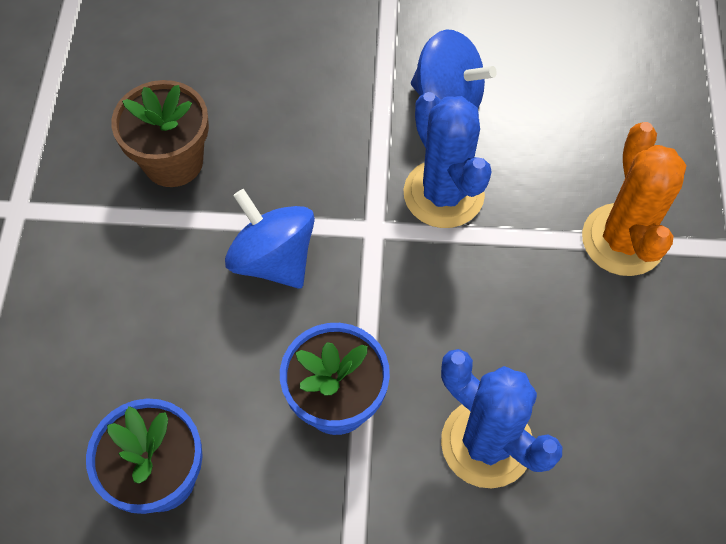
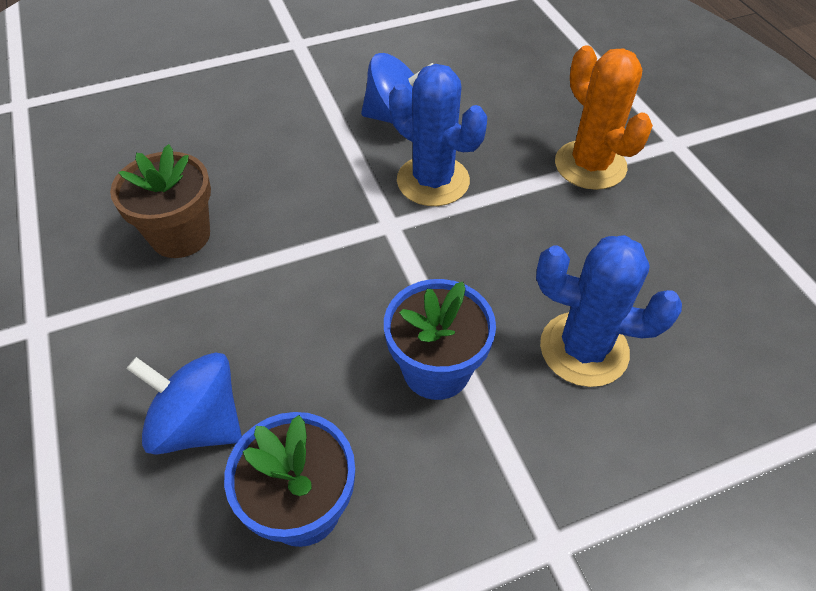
camera: 25 degrees left, 10 degrees down
blue spinning top [225,189,315,289] -> blue spinning top moved to [126,352,242,455]

